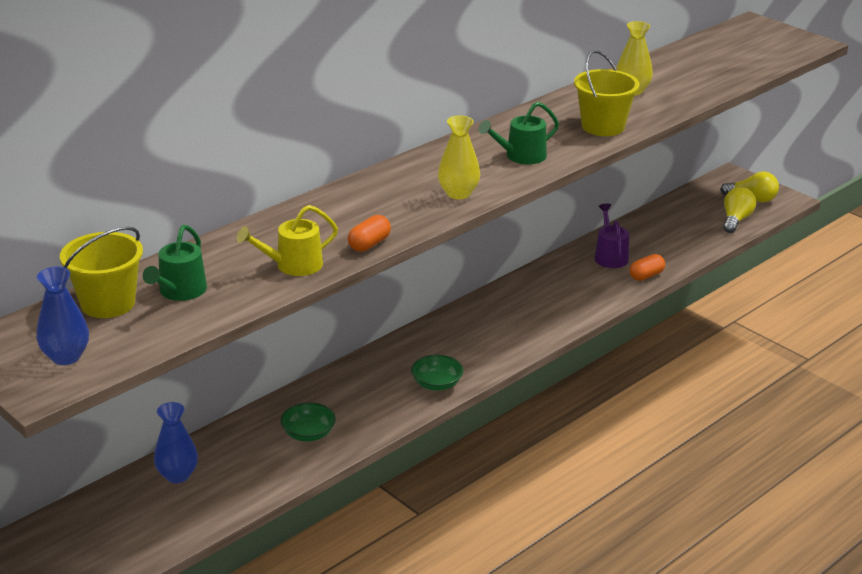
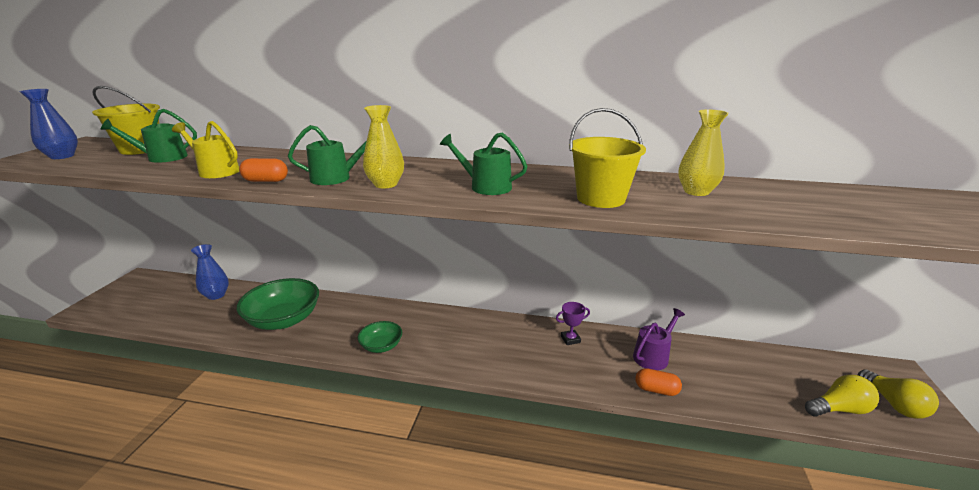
camera: 55 degrees right, 5 degrees down
green bowl [280,402,336,442] -> green bowl [236,278,319,330], size x1.87
none -> green watering can [288,125,367,185]
none -> purple trophy [556,302,590,345]

